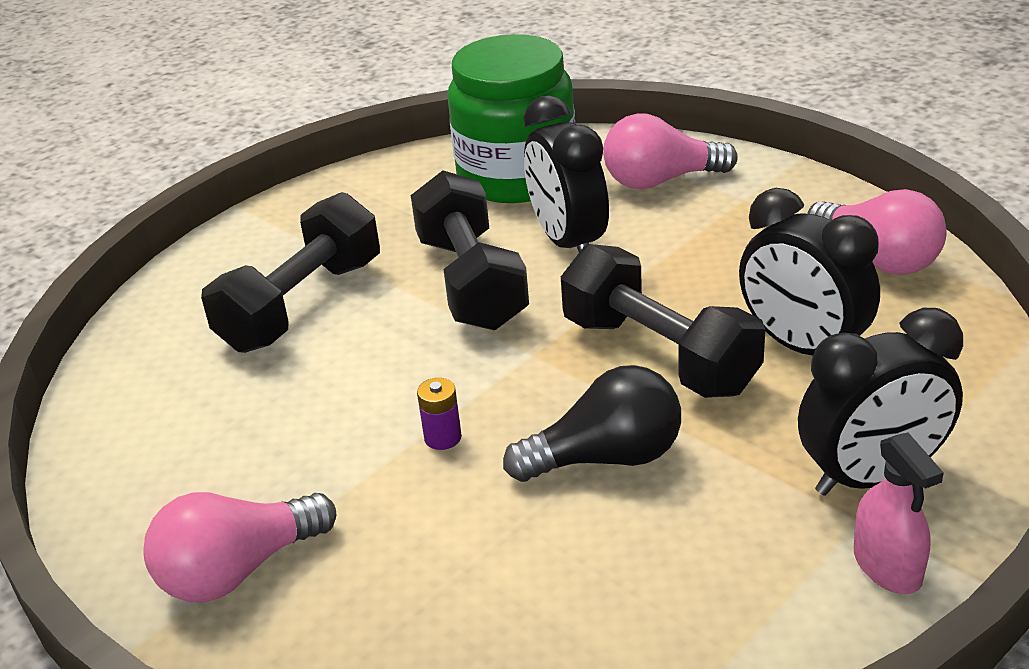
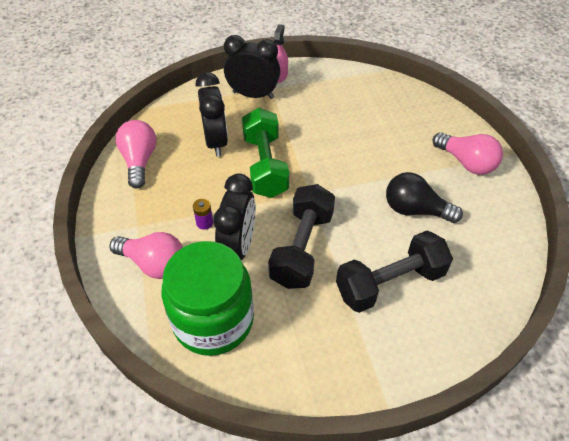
camera: 150 degrees left, 15 degrees up
pink light bulb [143,492,336,603] -> pink light bulb turned 45 degrees clockwise [432,132,503,175]
purple battery [417,378,462,450] -> purple battery moved to [193,199,213,230]
black light bulb [503,365,681,482] -> black light bulb moved to [386,172,463,223]
black dumbbell [561,244,765,398] -> green dumbbell [242,108,289,198]

